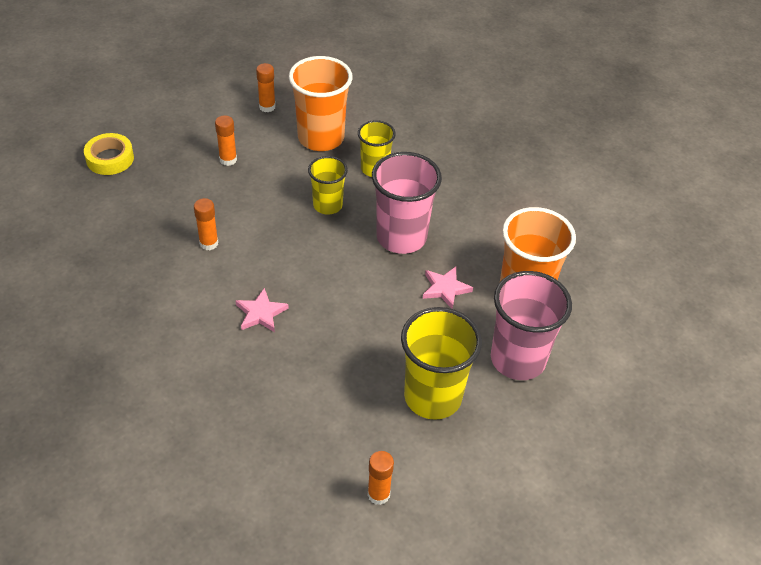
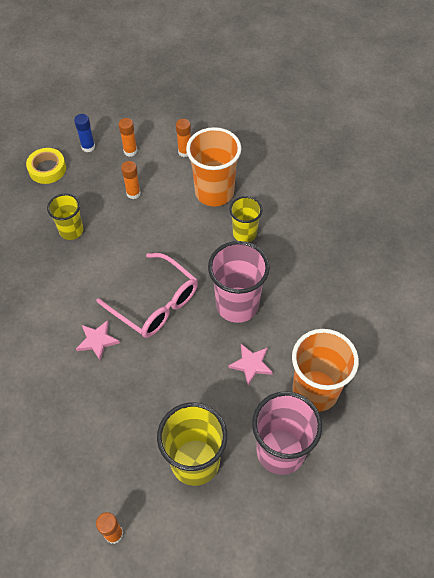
camera: 25 degrees right, 10 degrees up
orange glue stick [194,198,218,250] -> orange glue stick moved to [118,118,137,157]
yellow cup [308,156,348,215] -> yellow cup moved to [47,194,83,240]
none -> blue glue stick [74,114,95,152]
none -> pink glasses [97,253,198,338]

